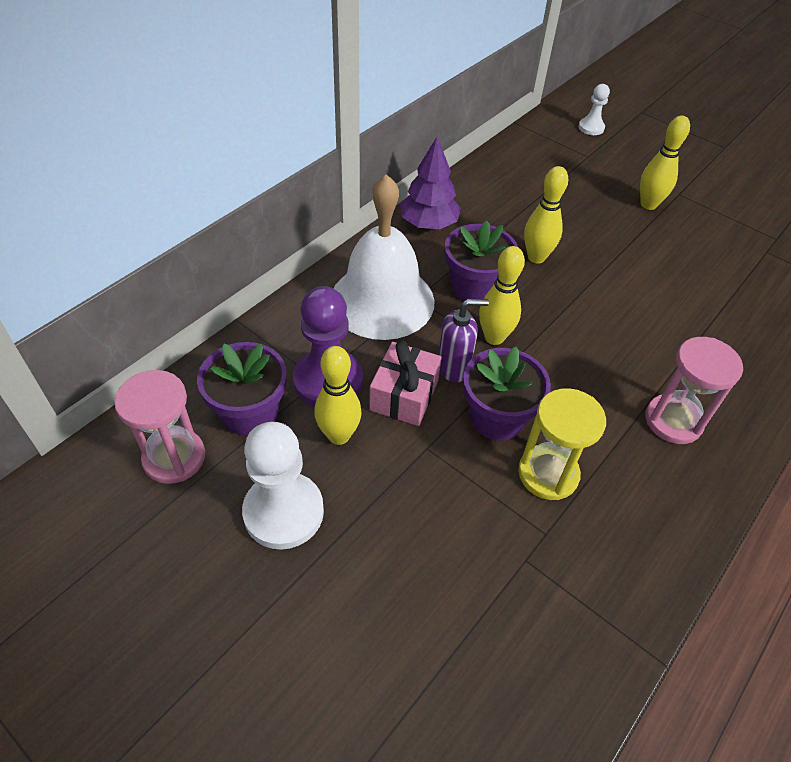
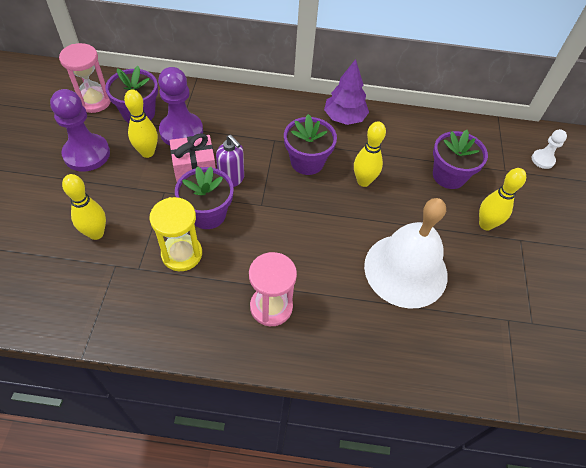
camera: 55 degrees right, 5 degrees up
white pawn [242,422,324,550] -> purple pawn [50,89,110,172]
white bell [333,174,434,340] -> white bell moved to [364,198,448,309]
yellow bowling pin [479,246,525,345] -> yellow bowling pin moved to [62,174,106,240]
none -> purple flower pot [433,130,488,189]

